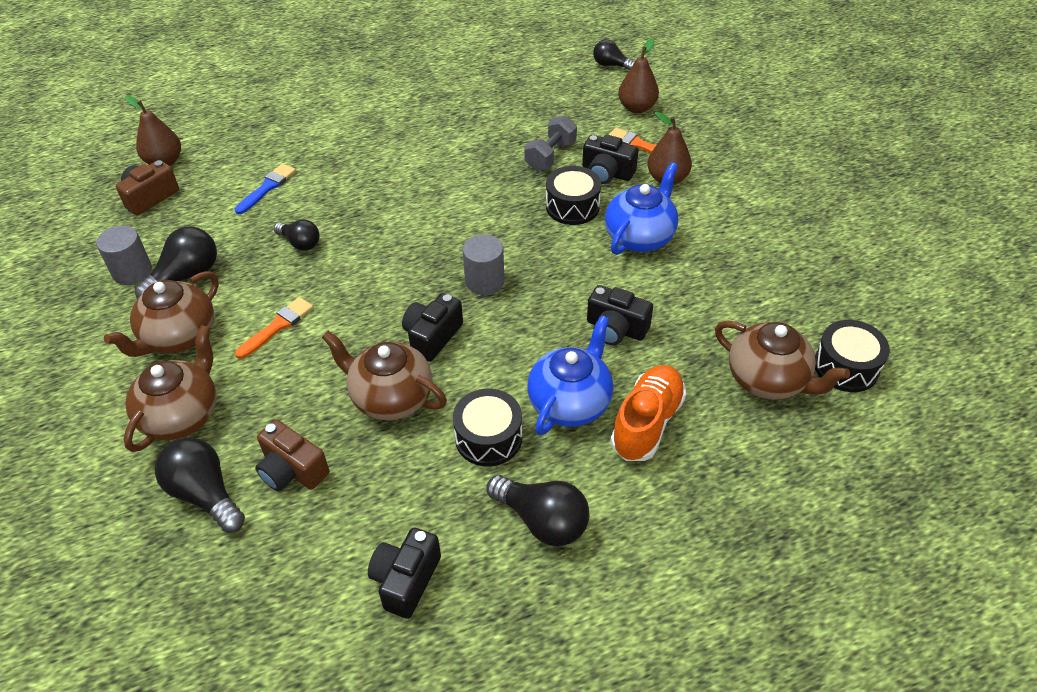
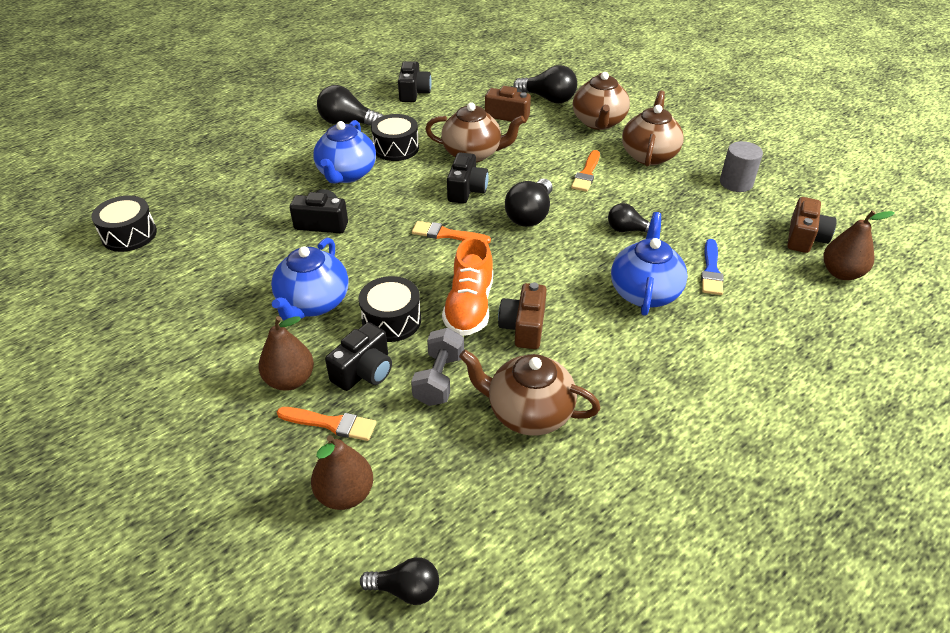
camera: 160 degrees right, 5 degrees down
black light bulb [135,226,217,299] -> black light bulb moved to [505,179,553,227]
grey cylinder [463,234,505,295] -> orange brush [412,221,491,244]
black camera [582,135,638,184] -> black camera turned 120 degrees clockwise [325,322,392,391]
orange shoe [611,365,686,461] -> orange shoe moved to [442,236,493,336]
brown teapot [715,321,850,400] -> brown teapot moved to [459,350,600,435]
none -> brown camera [498,282,547,349]
none -> blue teapot [611,212,687,316]

